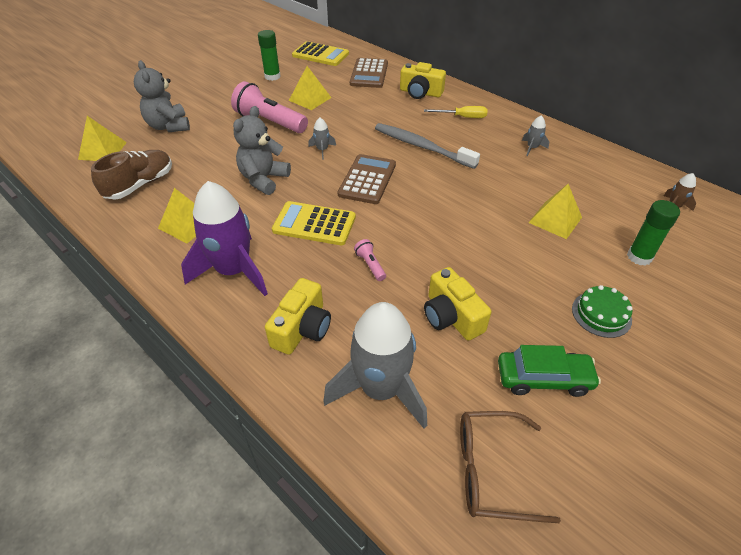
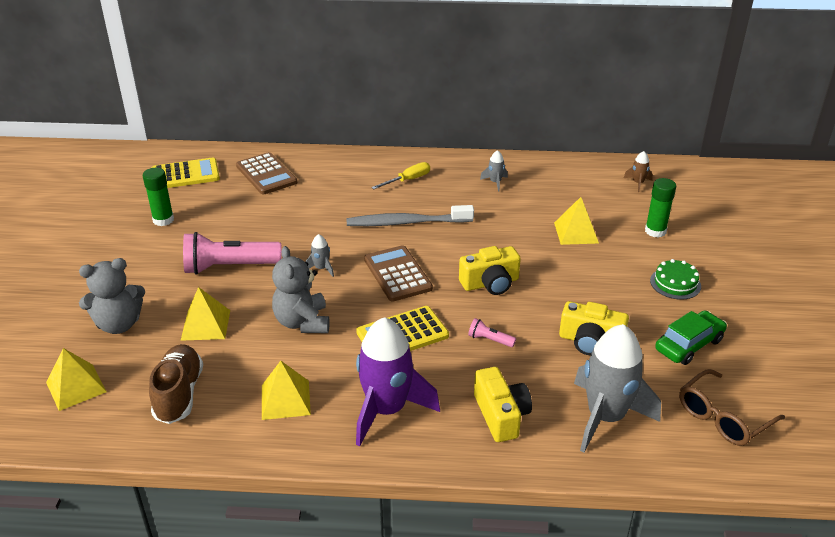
camera: 40 degrees left, 10 degrees down
grey teddy bear [134,60,190,132] -> grey teddy bear turned 45 degrees counterclockwise [79,258,145,334]
yellow pyramid [289,66,331,110] -> yellow pyramid moved to [181,287,230,341]
yellow camera [400,62,446,99] -> yellow camera moved to [459,246,521,295]

